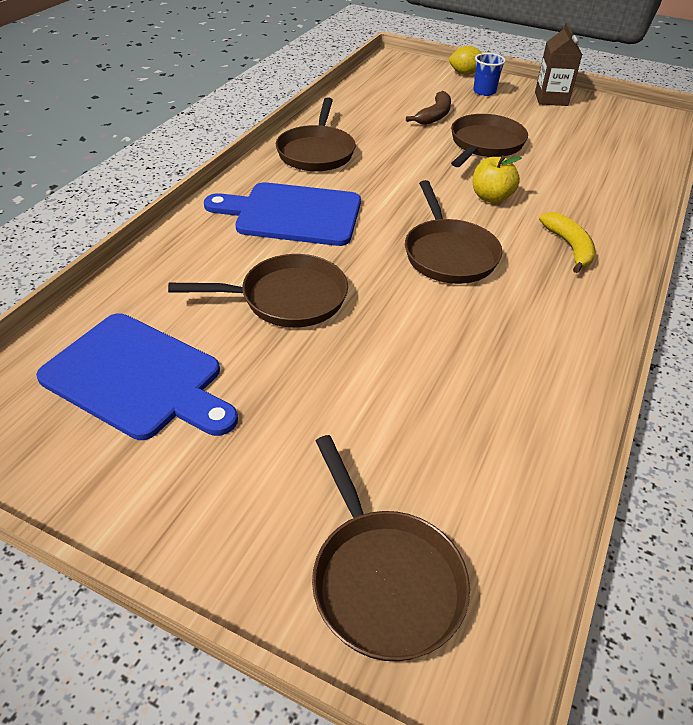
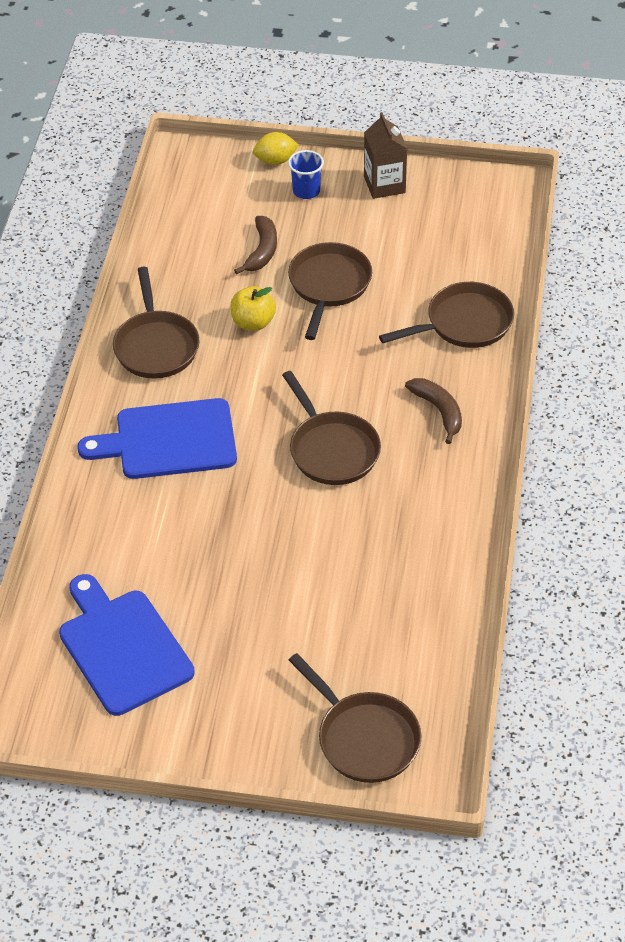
camera: 15 degrees left, 5 degrees up
blue cutting board [36,313,238,440] -> blue cutting board turned 135 degrees counterclockwise [59,574,195,716]
brown pan [168,254,348,327] -> brown pan moved to [379,282,514,348]
yellow apple [473,155,522,203] -> yellow apple moved to [230,286,276,331]
yellow banana [539,212,595,273] -> brown banana [405,378,462,444]

